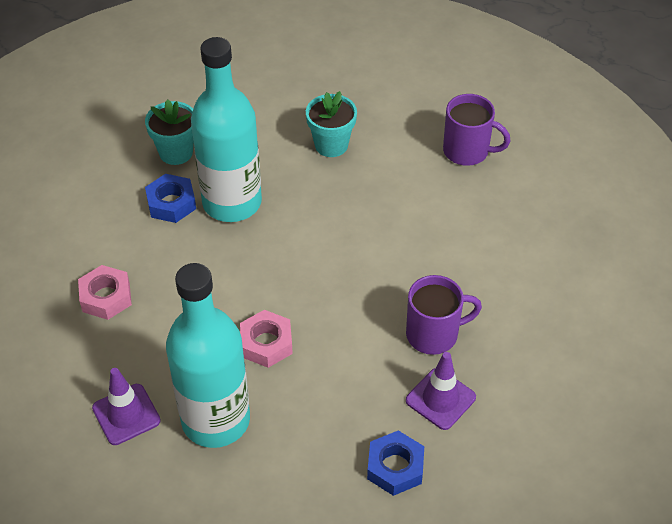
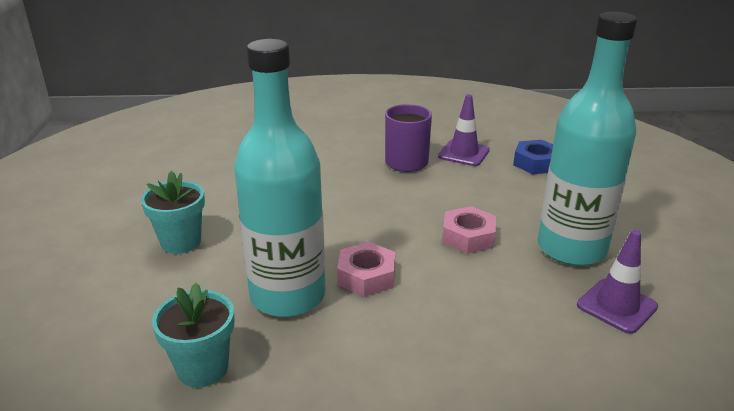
camera: 105 degrees left, 20 degrees down
pink nut [78,265,132,320] -> pink nut moved to [337,242,395,297]
blue nut [145,174,196,223] -> none
purple mug [443,94,511,166] -> none

